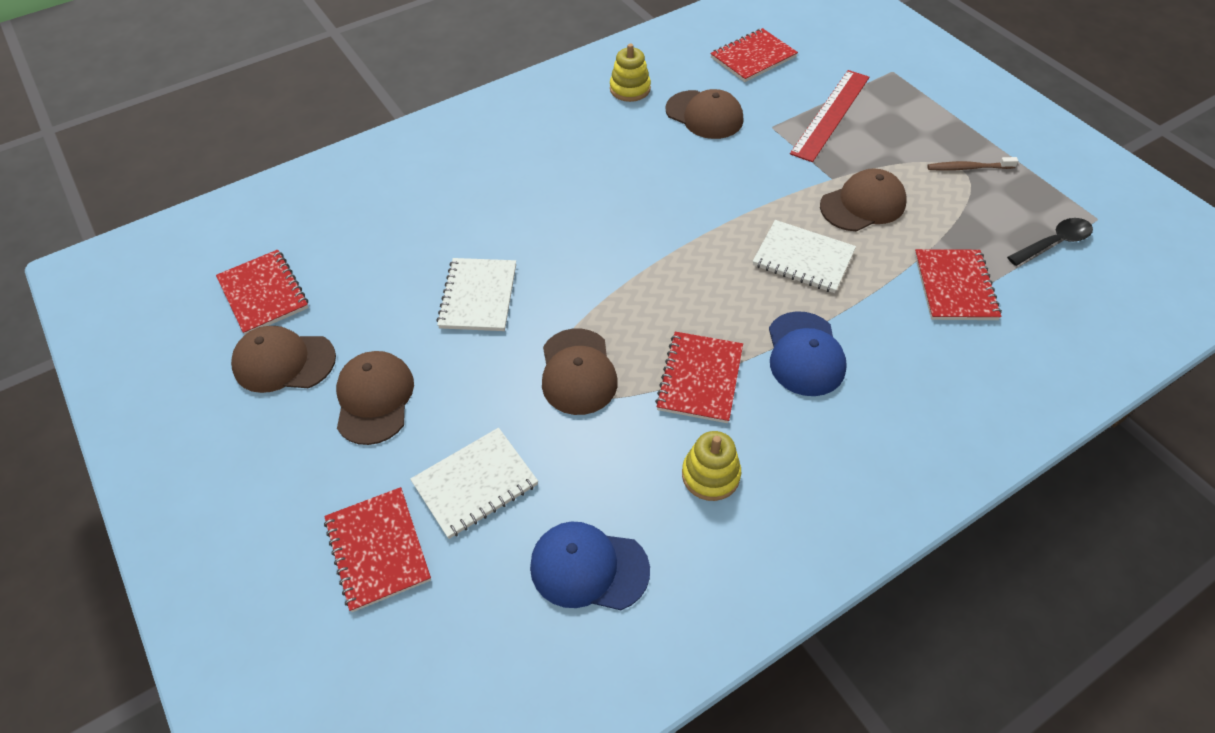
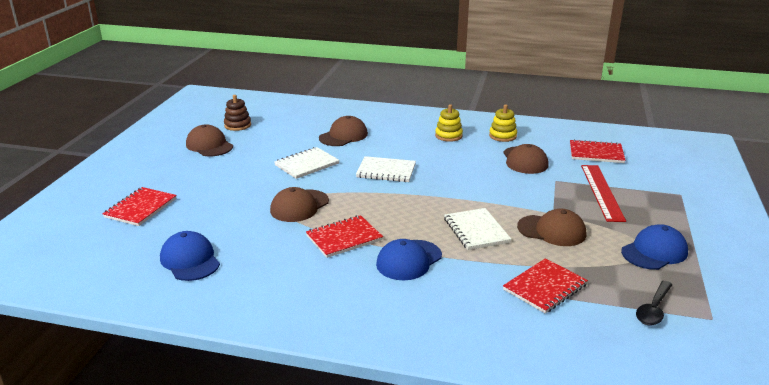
camera: 45 degrees right, 25 degrees down
red notebook [216,250,309,334] -> brown stacking toy [224,95,251,131]
brown cap [336,351,414,445] -> brown cap moved to [319,116,368,146]
white notebook [410,428,538,539] -> white notebook moved to [356,156,416,182]
yellow stacking toy [682,431,741,501] -> yellow stacking toy moved to [435,104,463,142]
red ruler [790,70,869,162] -> red ruler turned 75 degrees counterclockwise [581,165,626,222]
brown toothbrush [927,157,1018,171] -> blue cap [621,224,688,270]
black spoon [1007,218,1093,266] -> black spoon turned 105 degrees clockwise [636,281,672,325]

